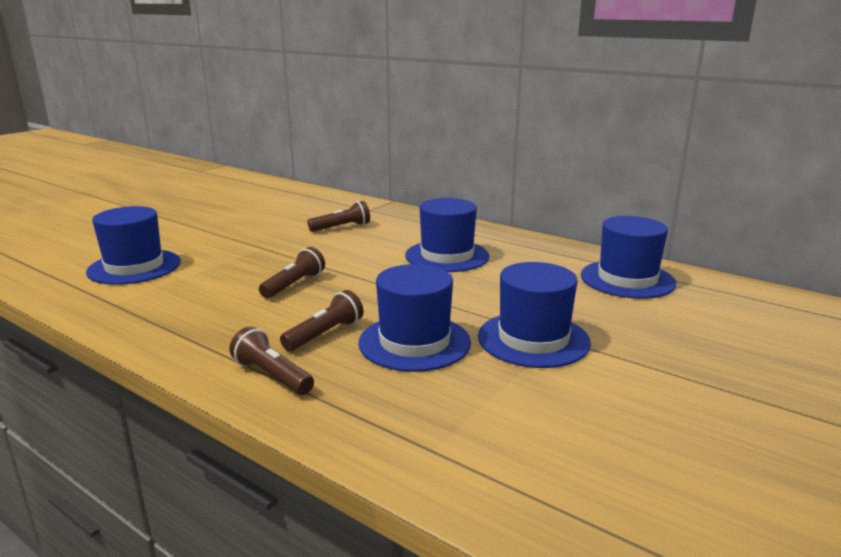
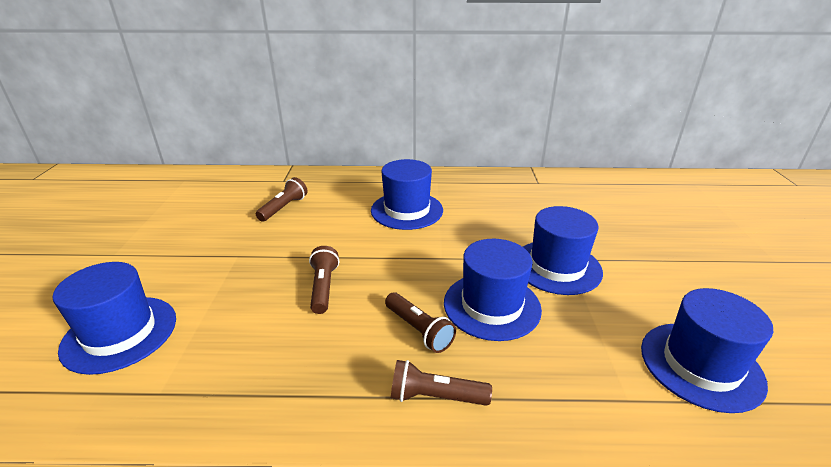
camera: 35 degrees left, 10 degrees up
brown flashlight [280,290,364,351] -> brown flashlight turned 135 degrees clockwise [385,292,456,353]
blue hat [581,216,676,299] -> blue hat moved to [641,288,773,413]

